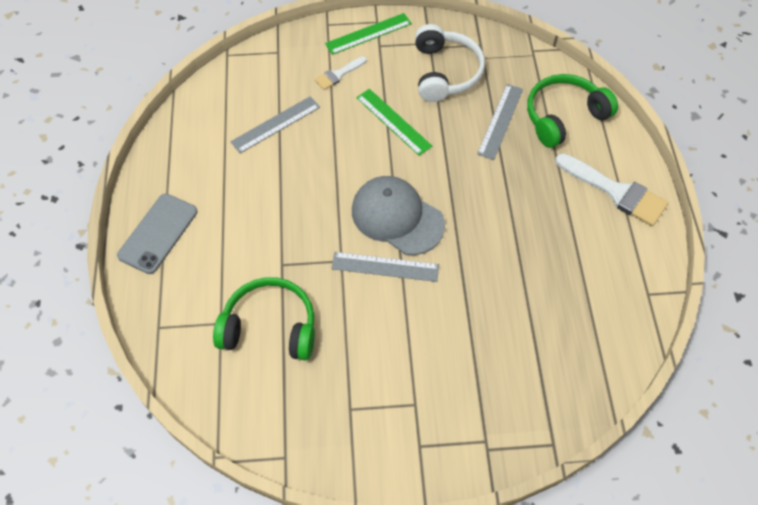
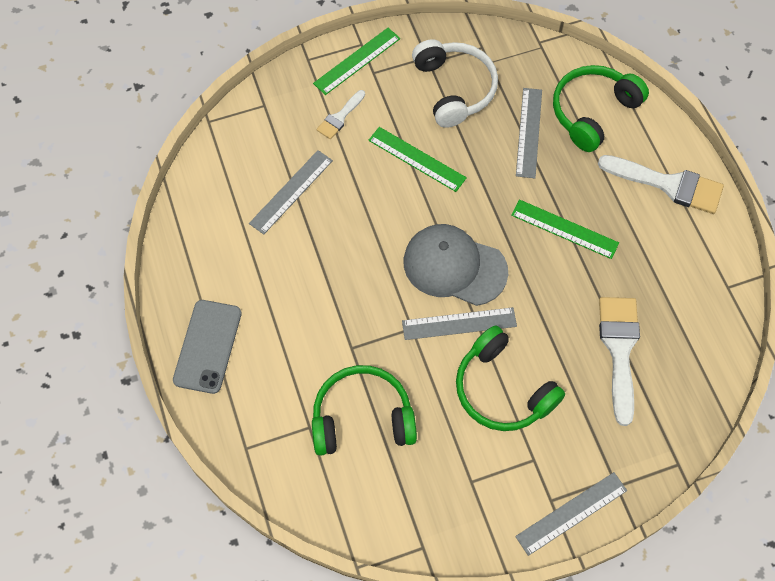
camera: 15 degrees left, 5 degrees up
none -> green headphones [456,325,565,431]
none -> green ruler [511,199,619,259]
none -> grey ruler [515,472,627,556]
none -> white brush [599,297,640,426]

